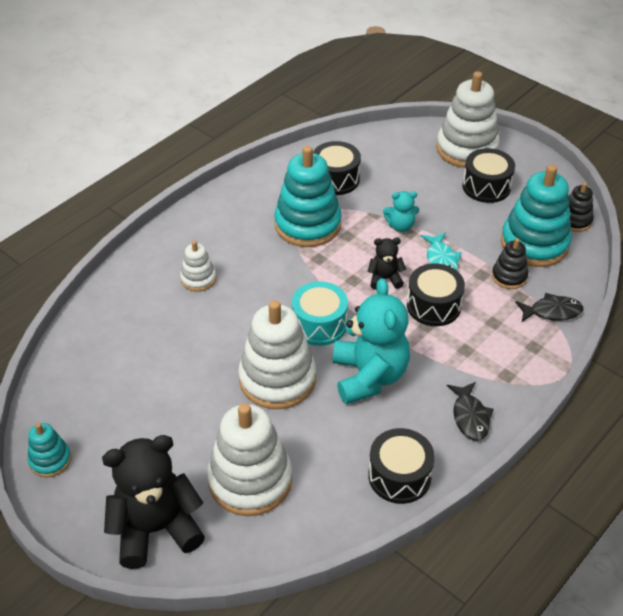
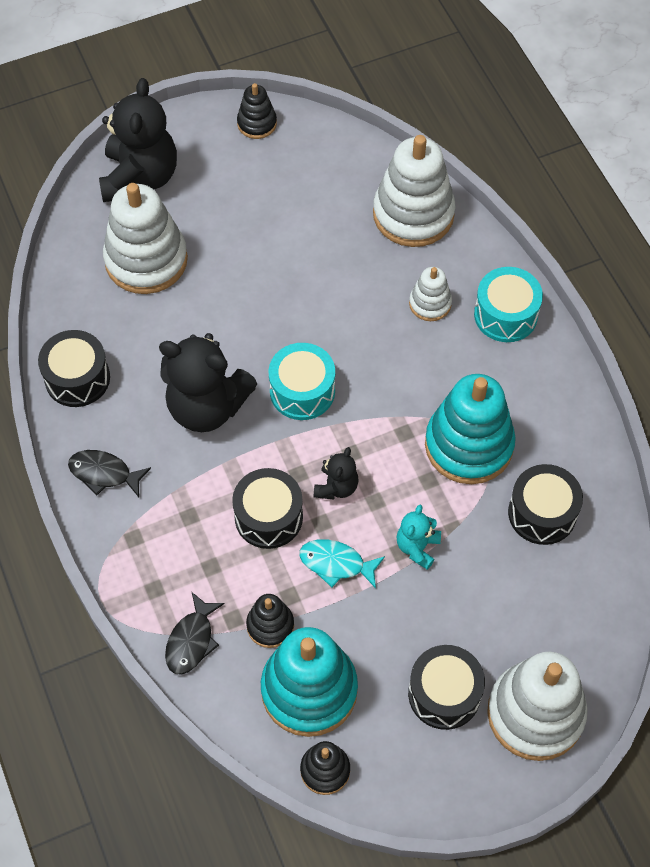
camera: 115 degrees right, 15 degrees up
turquoise stacking toy [28,423,71,477] -> black stacking toy [237,83,277,139]
white stacking toy [238,300,316,409] -> white stacking toy moved to [373,135,456,247]
turquoise teddy bear [333,278,410,404] -> black teddy bear [159,333,257,432]
none -> turquoise drum [474,267,543,342]

